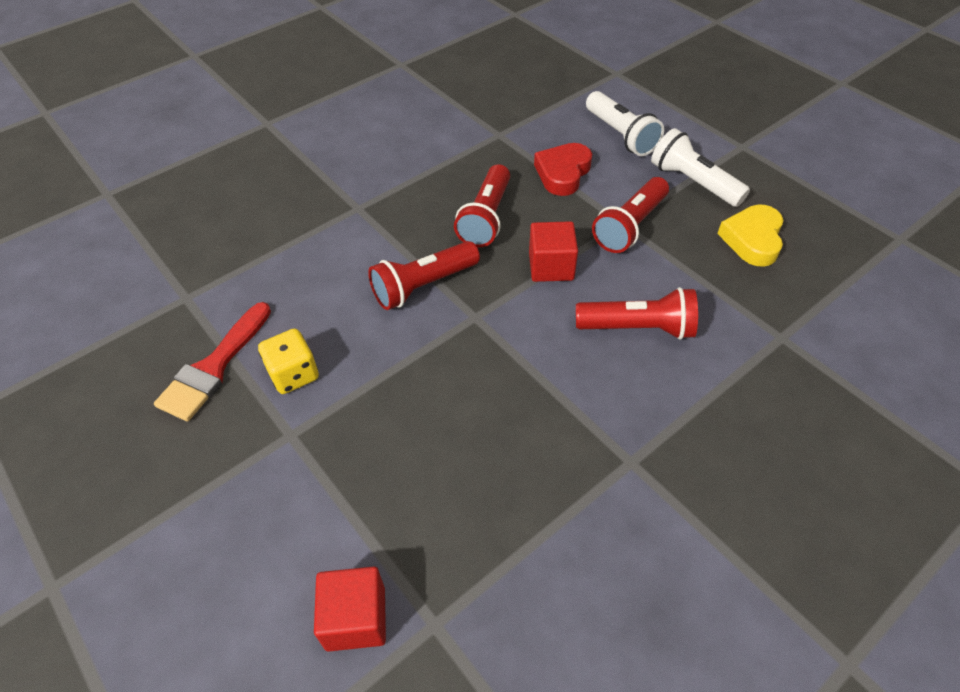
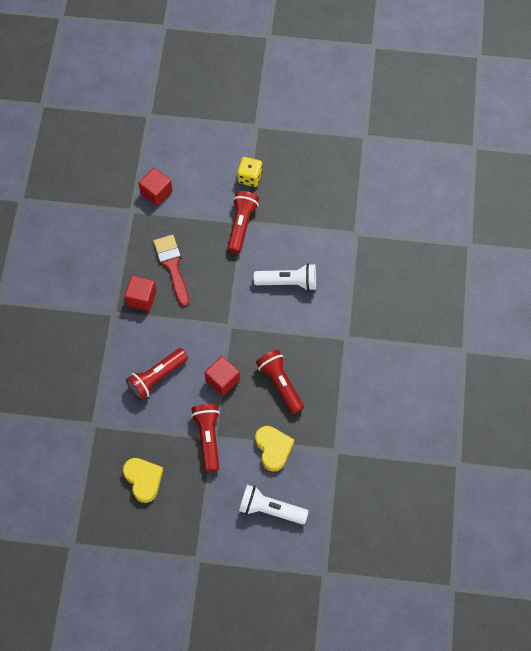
camera: 135 degrees right, 15 degrees up
red brush [154,302,271,422] -> red brush moved to [153,235,189,307]
yellow dice [258,328,319,394] -> yellow dice moved to [237,157,263,187]
red flashlight [368,241,480,310] -> red flashlight moved to [227,191,259,253]
red heart [534,143,592,196] -> yellow heart [255,426,294,472]
white flashlight [651,128,750,207] -> white flashlight moved to [254,264,316,291]
none -> red cube [124,275,157,311]

